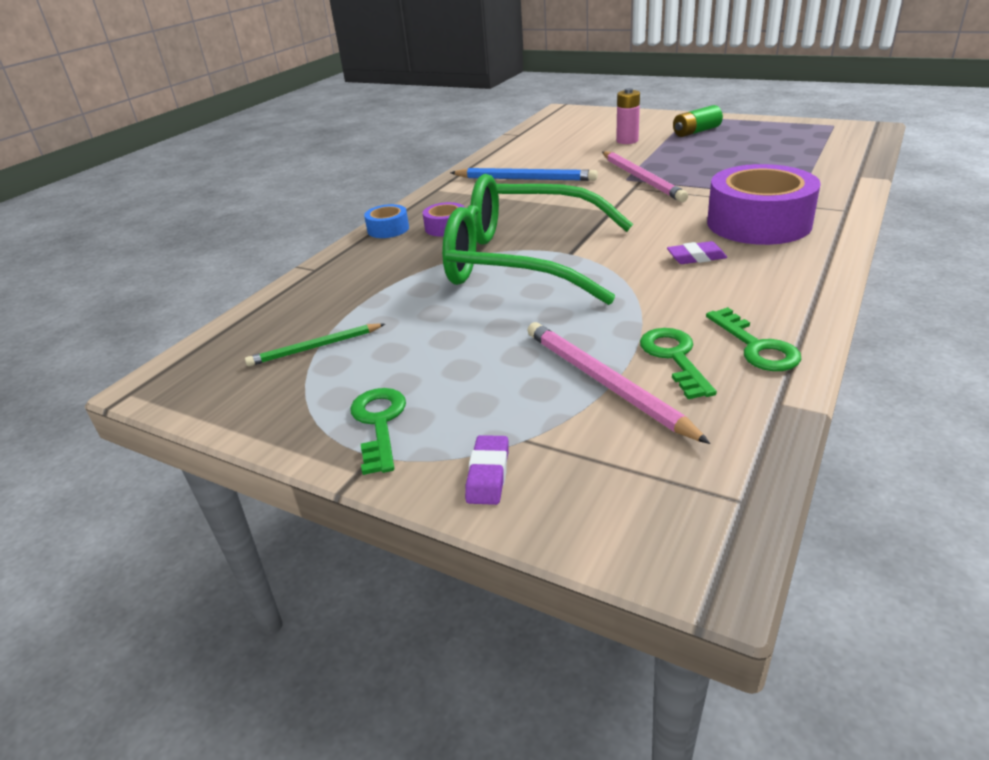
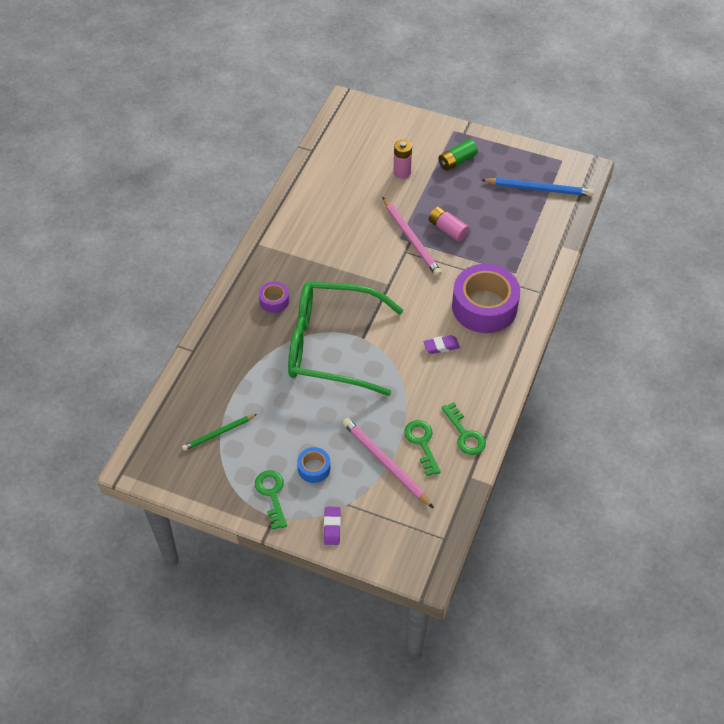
camera: 10 degrees left, 20 degrees up
blue tape [364,204,409,238] -> blue tape moved to [297,447,331,483]
blue pencil [450,168,598,181] -> blue pencil moved to [482,178,594,196]
none -> pink battery [429,206,470,242]

